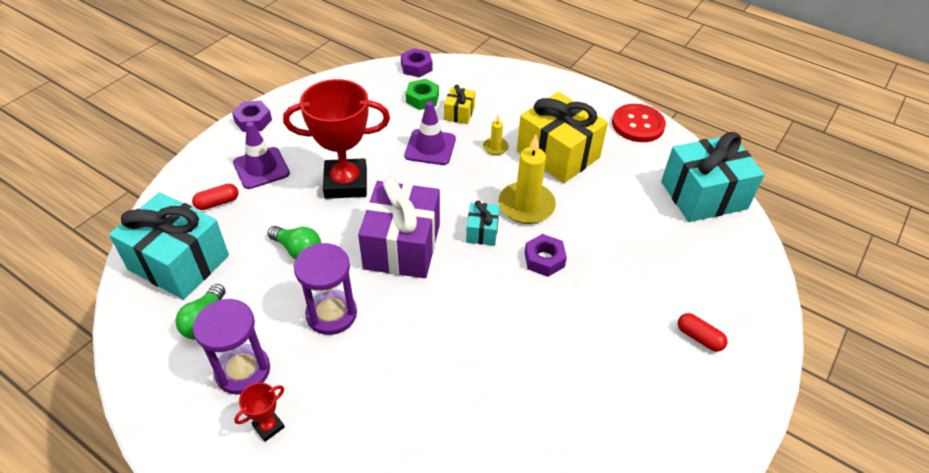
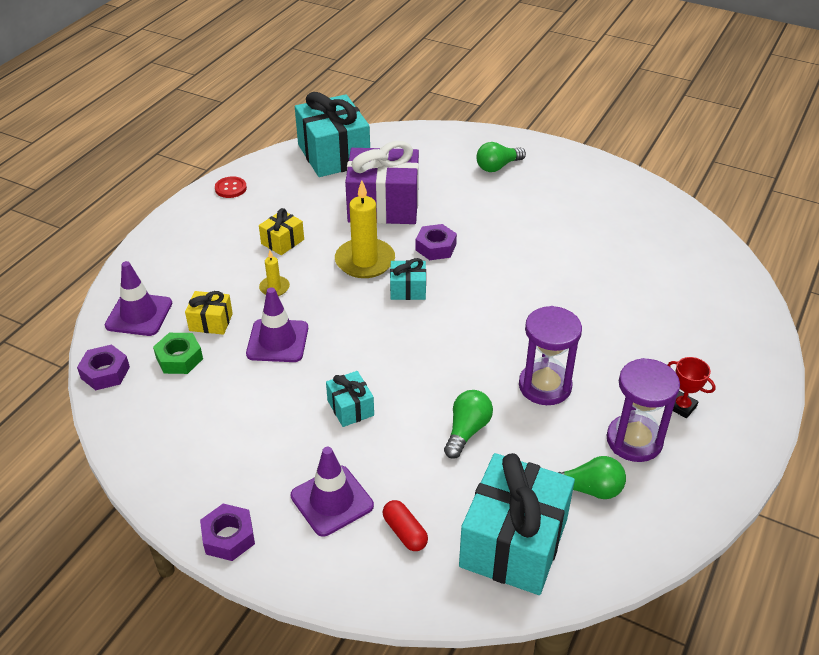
camera: 95 degrees left, 5 degrees down
red trophy [283,79,390,199] -> turquoise gift [326,371,374,427]
purple gift [358,176,440,278] -> purple gift moved to [345,141,419,224]
yellow gift [517,92,608,183] -> yellow gift [259,208,304,255], size x0.47
red button [612,104,666,142] -> red button [215,176,247,198], size x0.56
red capsule [678,313,728,352] -> green light bulb [476,142,526,172]
none -> purple traffic cone [105,261,172,336]

